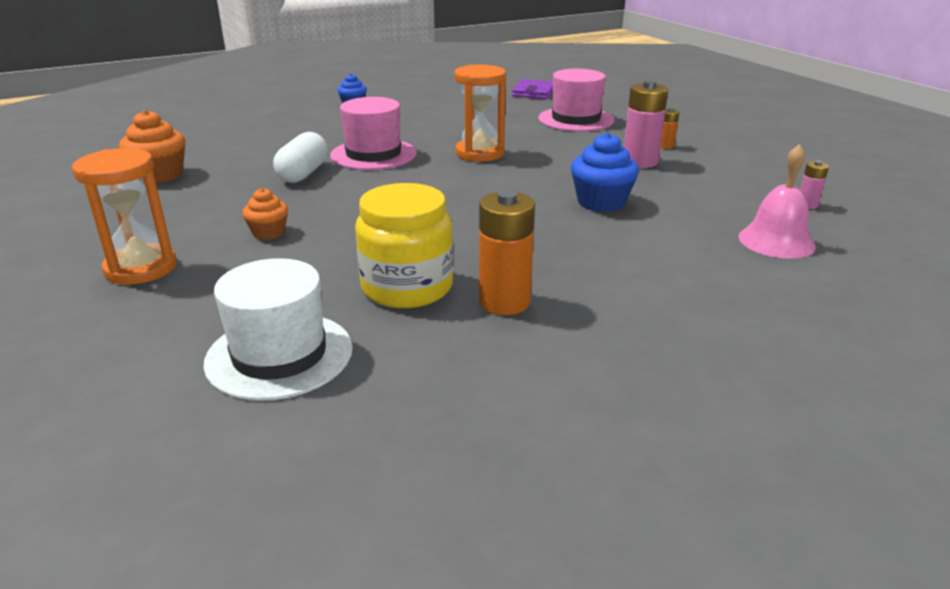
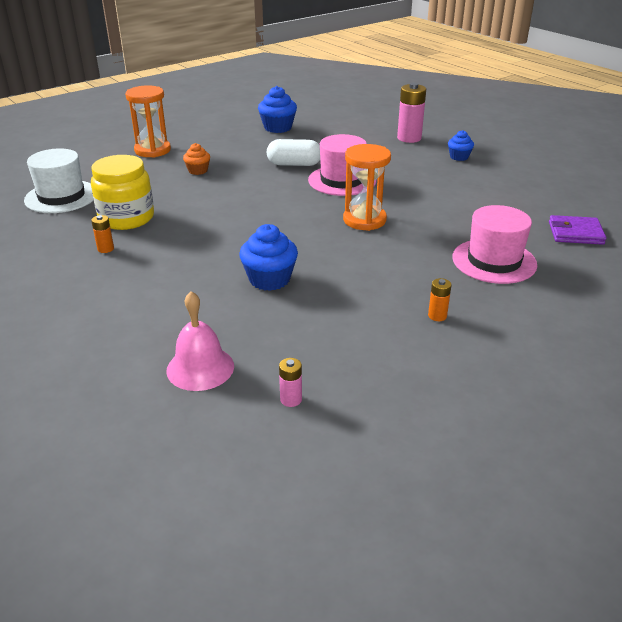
camera: 80 degrees right, 5 degrees up
orange cupcake [119,110,186,183] -> blue cupcake [258,86,297,133]
orange battery [479,190,535,315] -> orange battery [91,215,114,253], size x0.50
pink battery [624,80,668,168] -> pink battery moved to [397,83,426,143]

